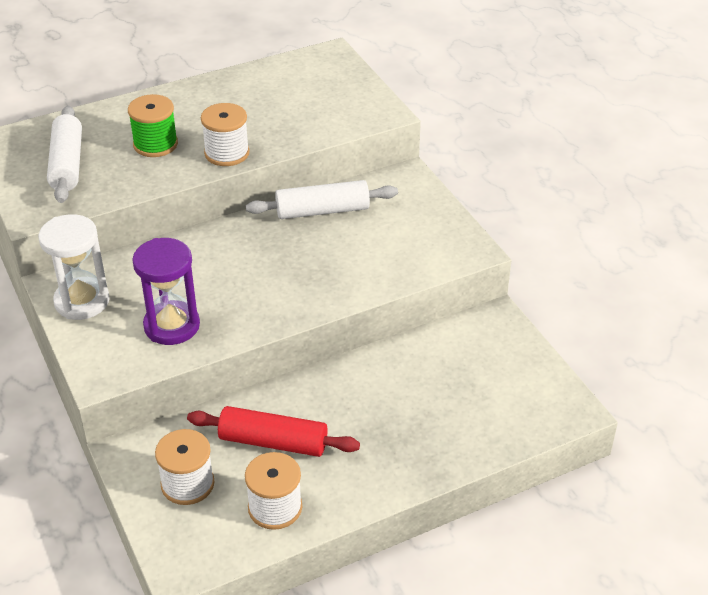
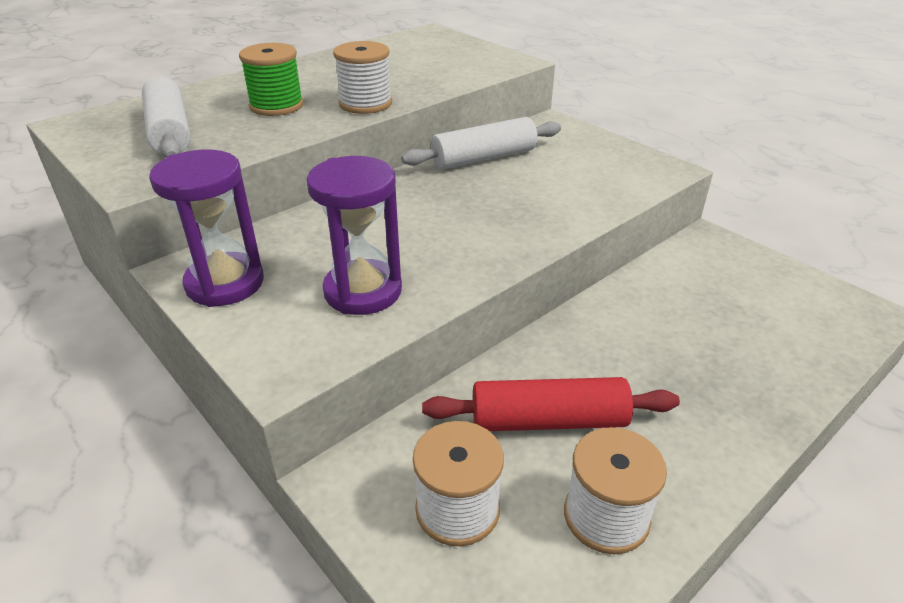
camera: 15 degrees left, 5 degrees down
white hourglass [38,214,110,320] -> purple hourglass [149,150,264,307]

